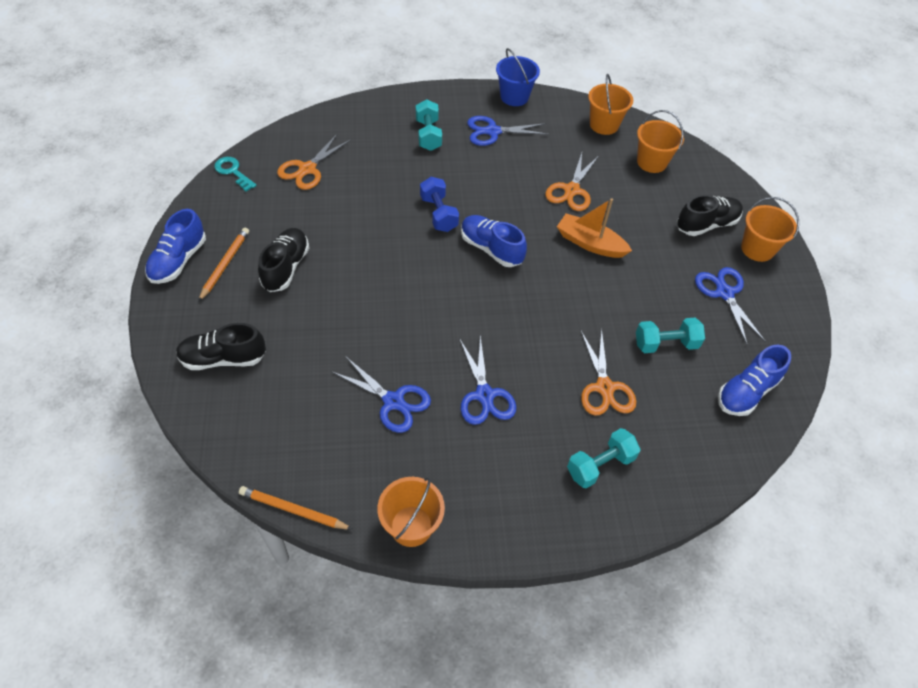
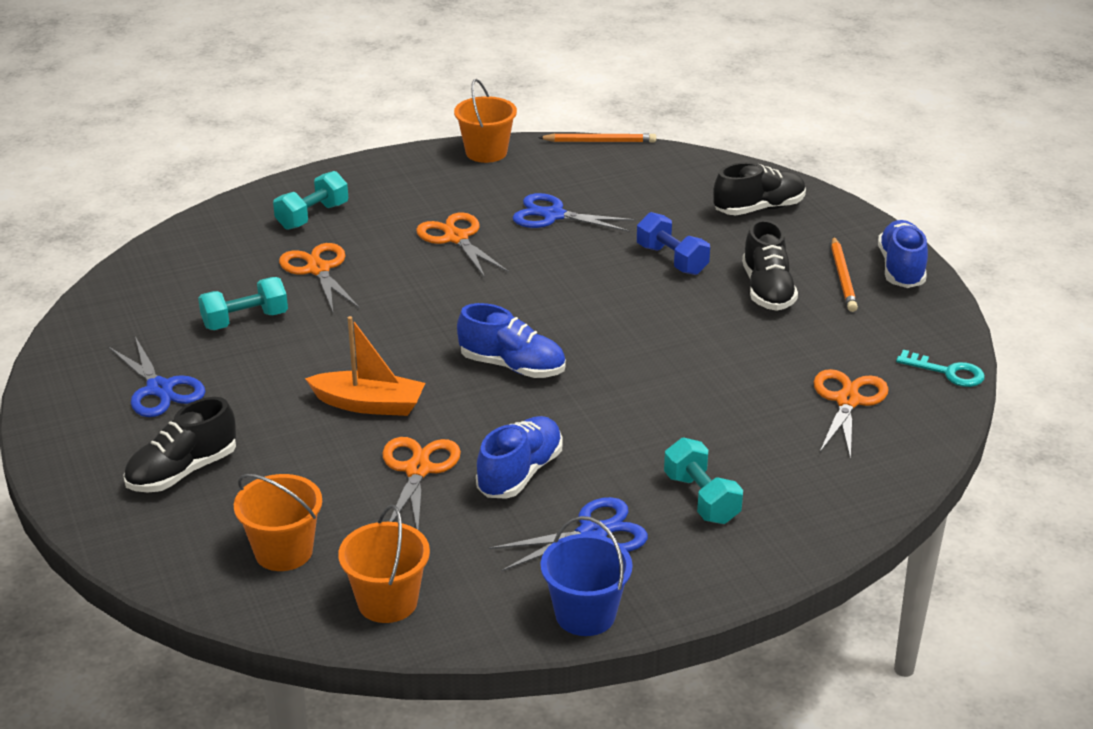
camera: 165 degrees right, 20 degrees down
blue dumbbell [420,177,459,232] -> blue dumbbell moved to [637,212,710,275]
blue scissors [459,336,516,425] -> orange scissors [416,212,509,278]
blue shoe [718,344,791,416] -> blue shoe moved to [476,416,563,499]
orange bucket [741,197,799,262] -> none

